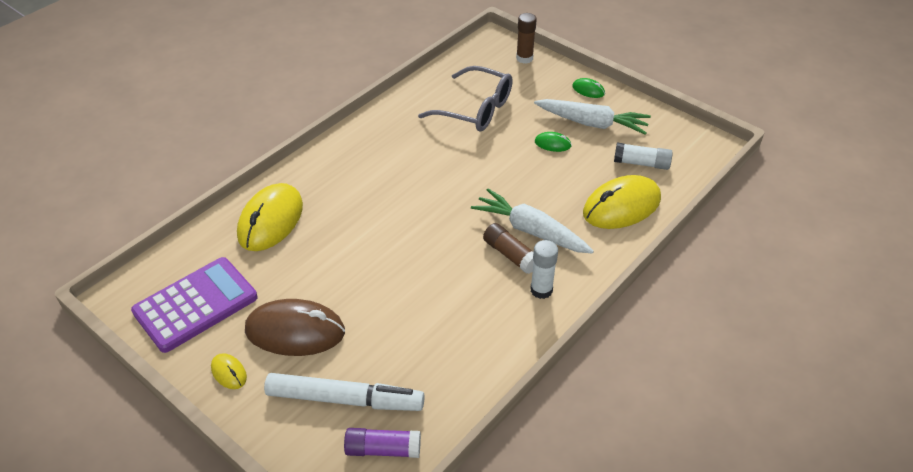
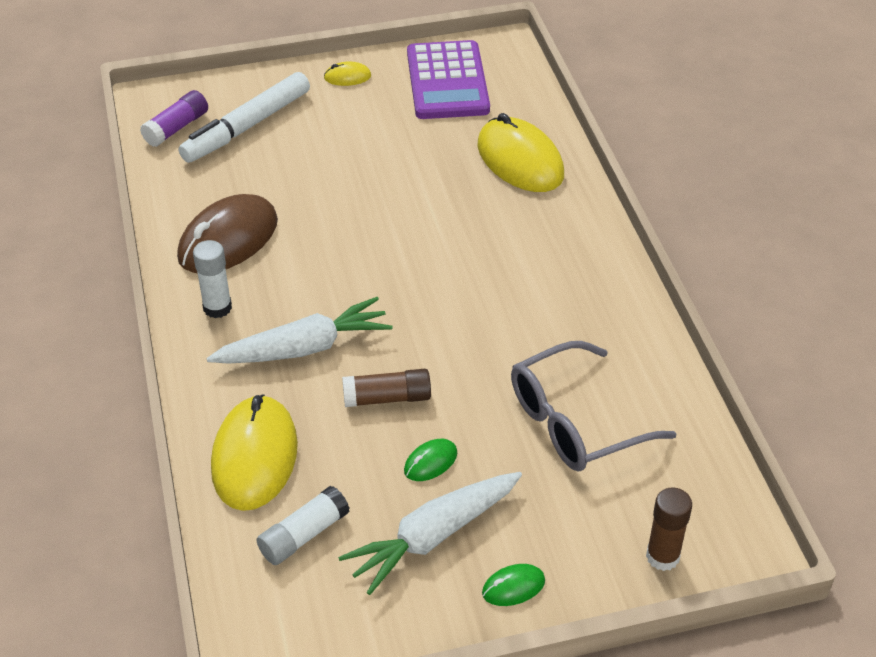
camera: 125 degrees right, 0 degrees up
brown mouse [245,299,345,356] -> brown mouse moved to [177,194,278,273]
brown glue stick [483,223,534,274] -> brown glue stick moved to [342,369,431,407]

